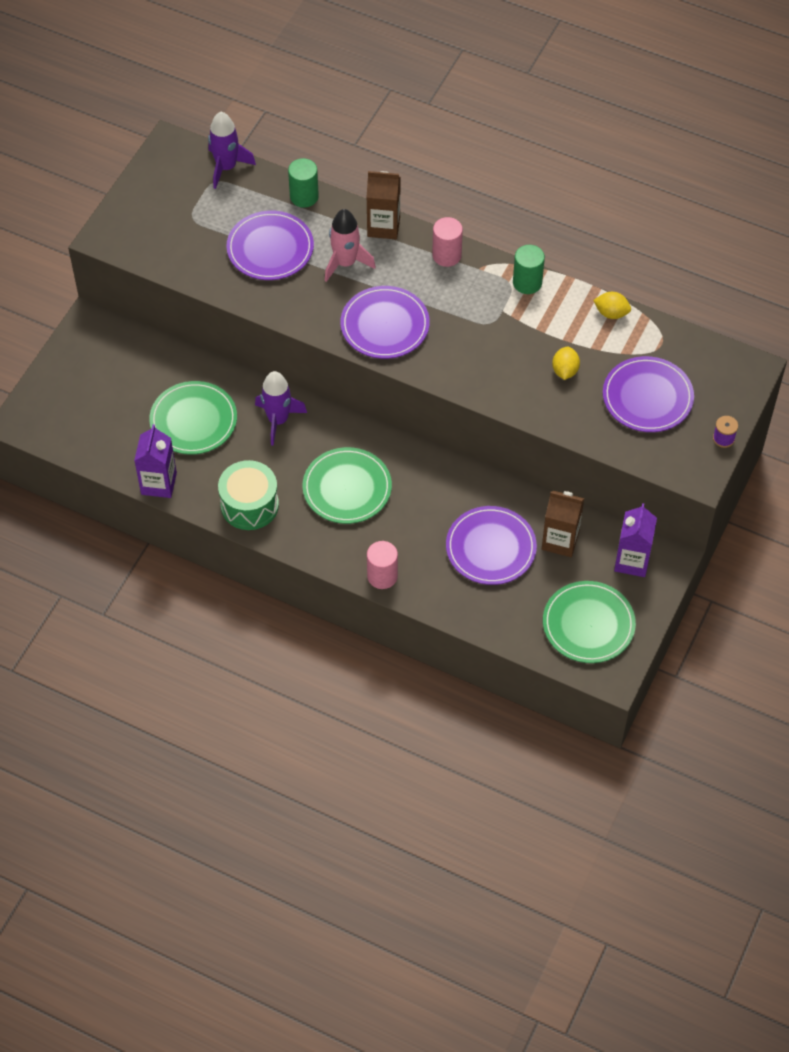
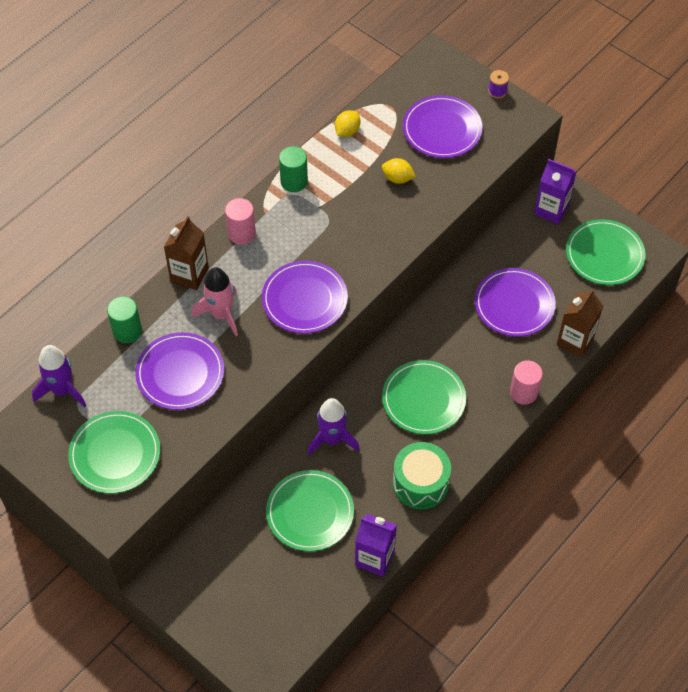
camera: 75 degrees left, 0 degrees up
brown carton [542,491,584,557] -> brown carton moved to [557,288,603,357]
none -> green plate [68,411,160,494]

